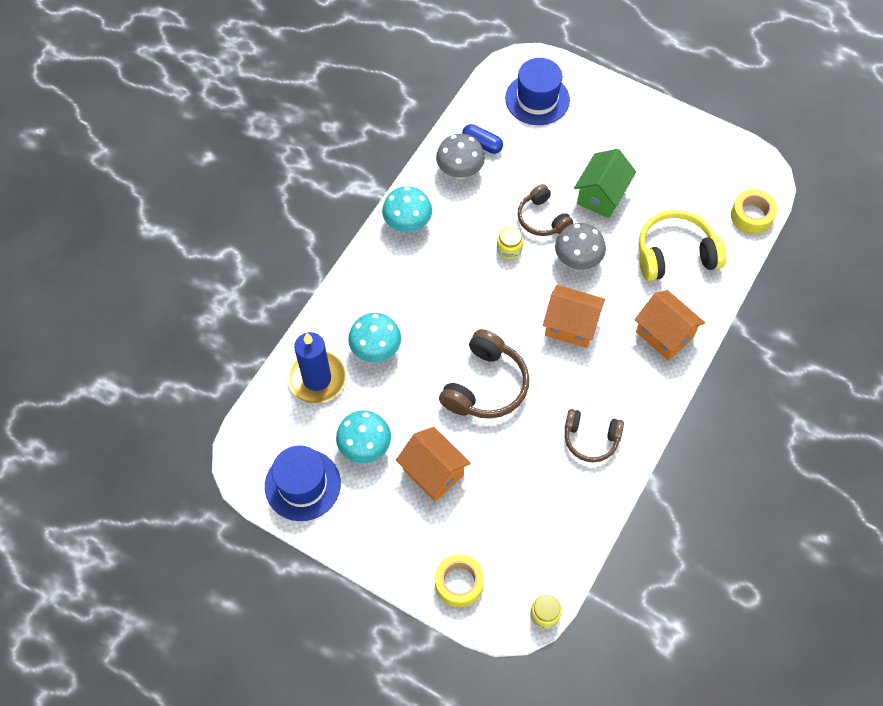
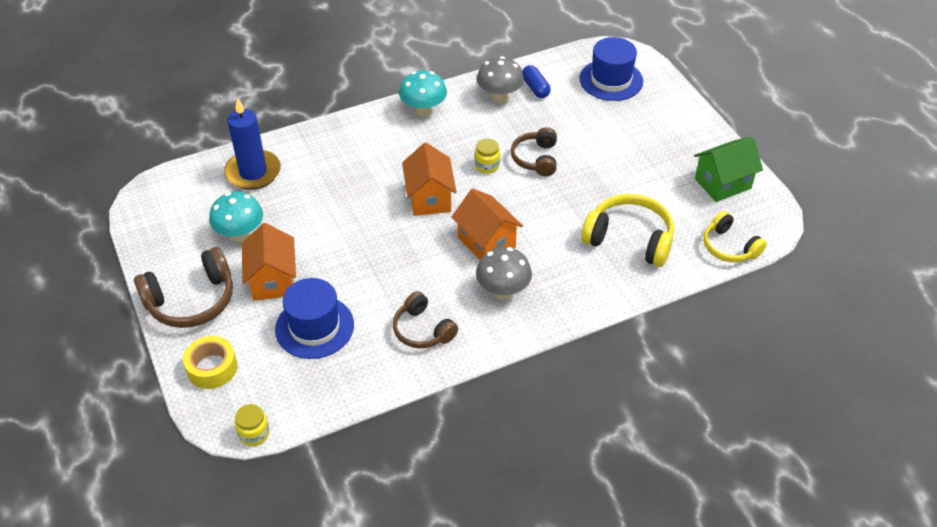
camera: 35 degrees right, 15 degrees down
blue hat [265,445,341,521] -> blue hat moved to [275,278,354,359]
turquoise mushroom [348,313,401,362] -> none
brown headphones [439,329,529,419] -> brown headphones moved to [134,247,233,328]
grey mushroom [555,223,606,270] -> grey mushroom moved to [476,247,532,300]
green house [574,149,636,218] -> green house moved to [694,137,763,202]
orange house [635,290,705,361] -> orange house moved to [402,143,457,216]
yellow tape [731,189,777,234] -> yellow headphones [703,211,767,262]

